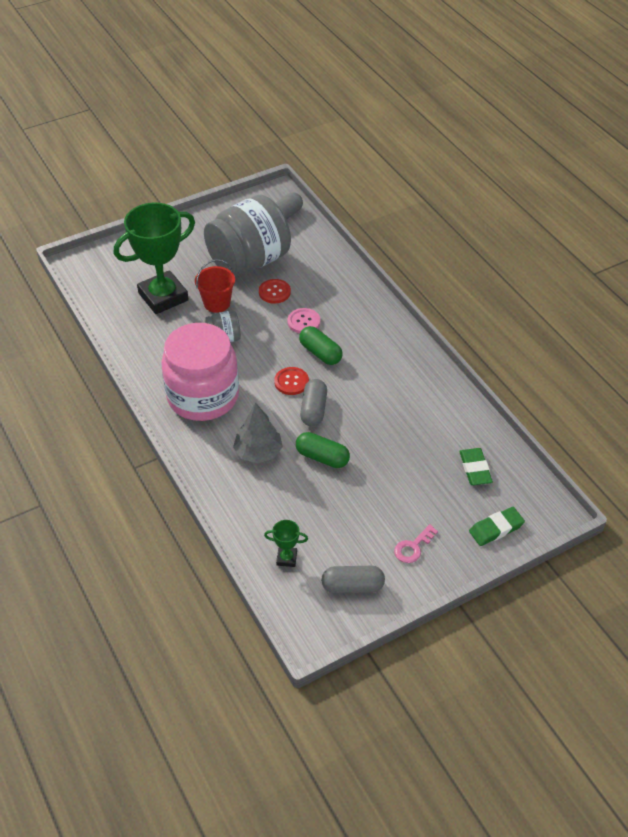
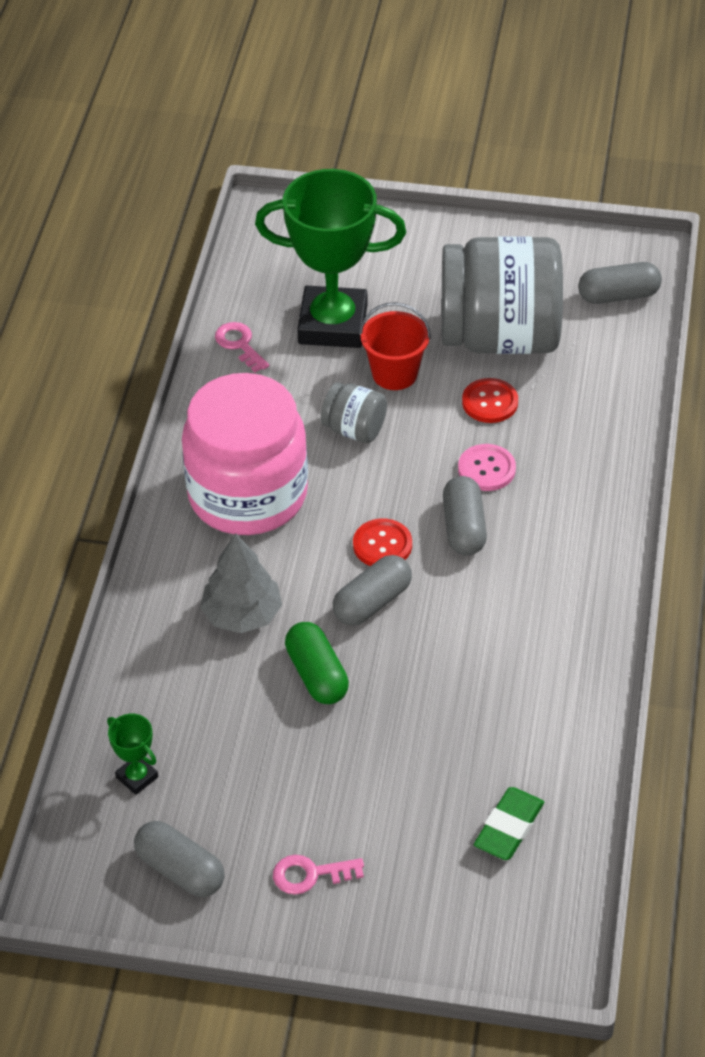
camera: 40 degrees right, 0 degrees up
green capsule [299,326,342,365] -> grey capsule [443,476,487,556]
green eraser [469,507,525,546] -> none
none -> pink key [215,322,269,373]

